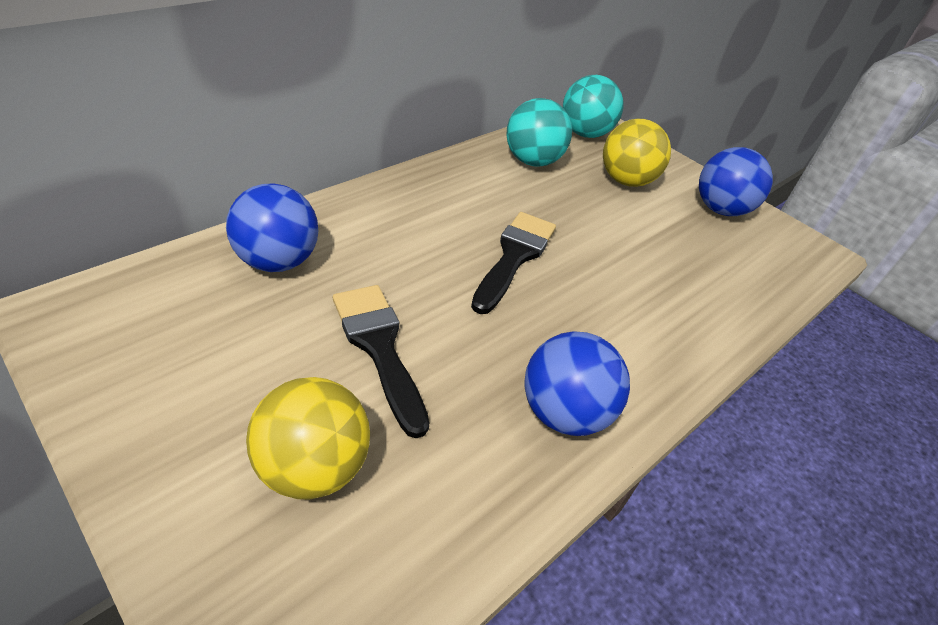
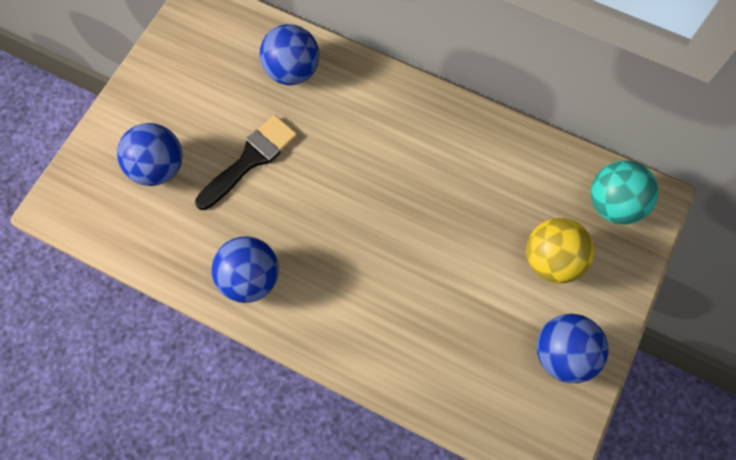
camera: 75 degrees right, 25 degrees up
yellow ball [246,377,370,499] -> blue ball [117,123,182,186]
black brush [471,212,556,314] -> none
turquoise ball [506,98,572,166] -> none

